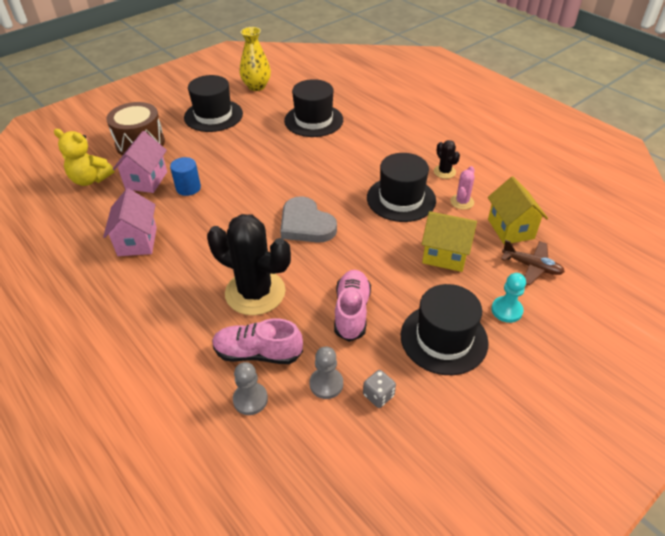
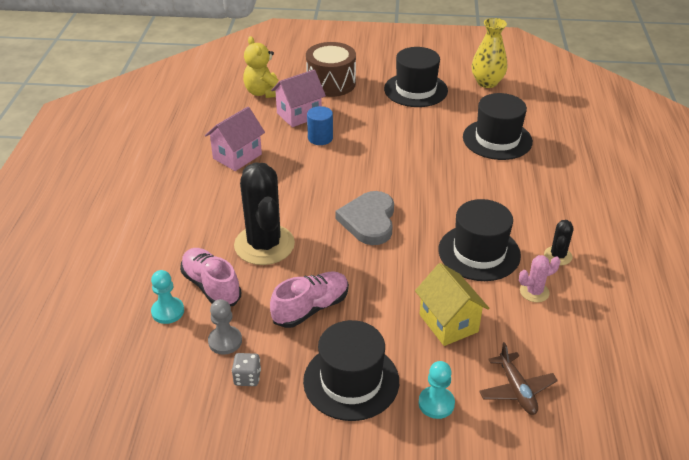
camera: 45 degrees right, 5 degrees down
grey pawn [233,362,268,415] -> turquoise pawn [151,270,184,324]
yellow house [488,176,548,244] -> none

